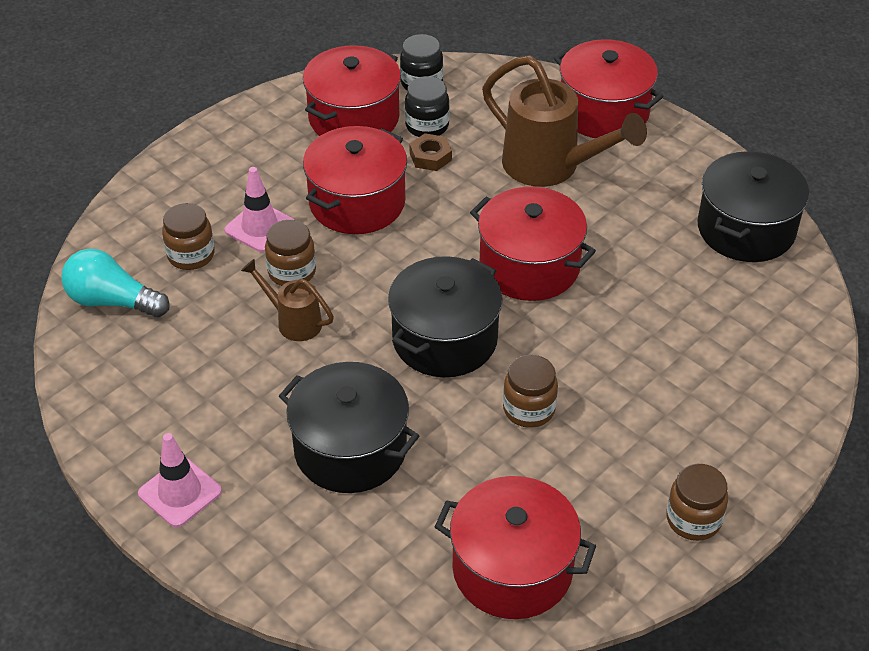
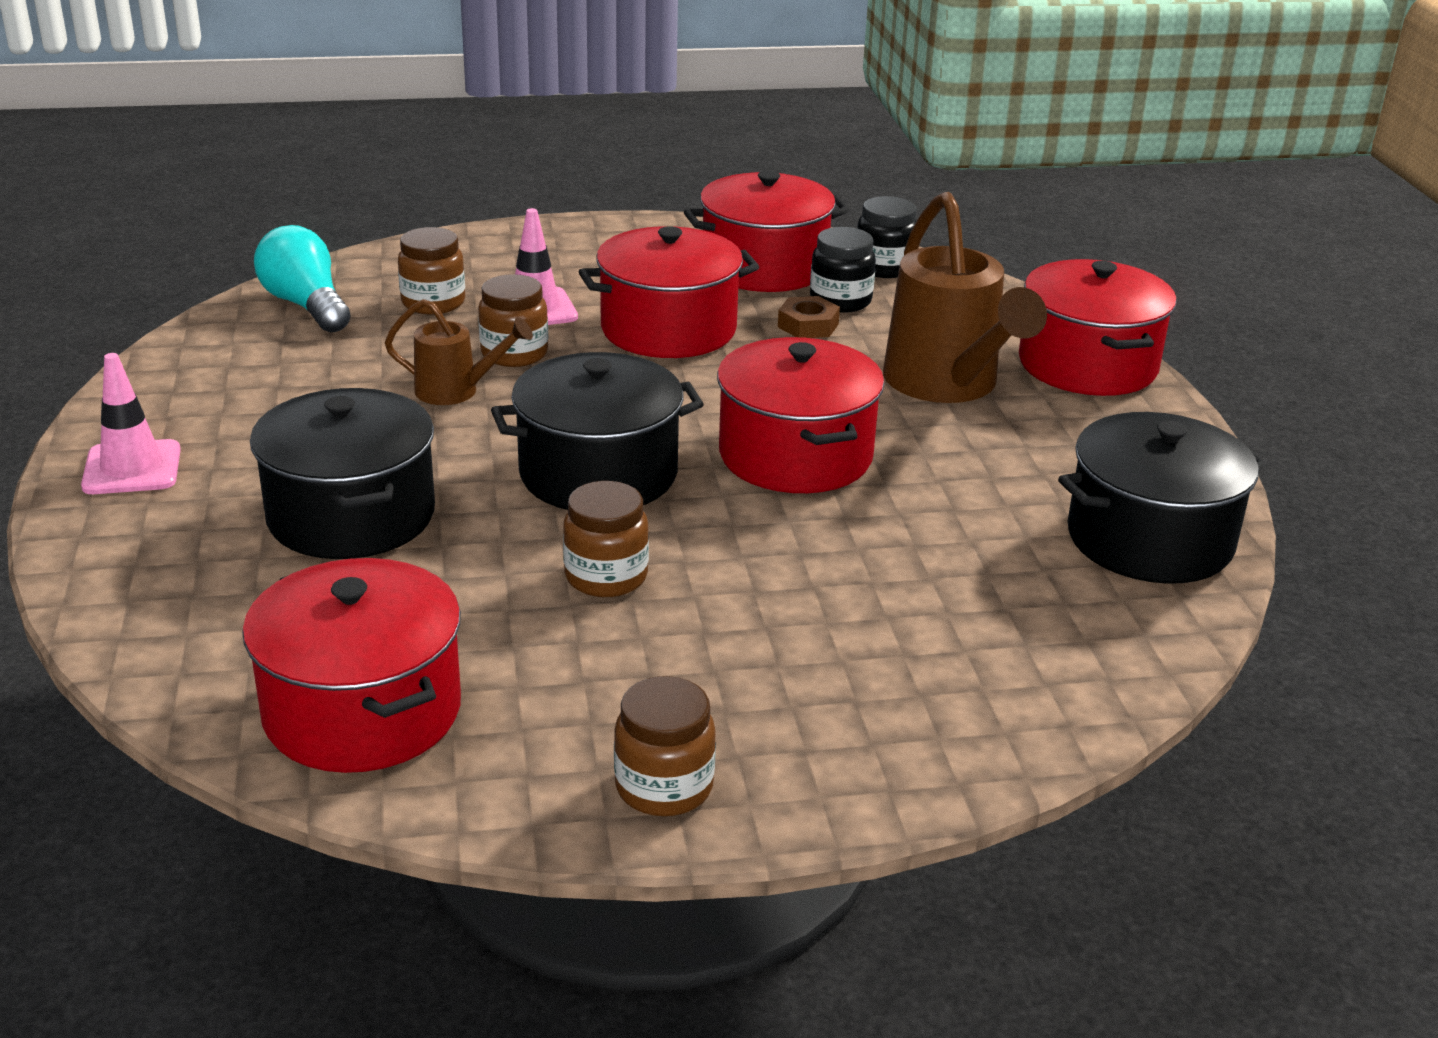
camera: 35 degrees right, 15 degrees down
brown watering can [241,259,334,341] -> brown watering can turned 120 degrees clockwise [385,299,533,405]

